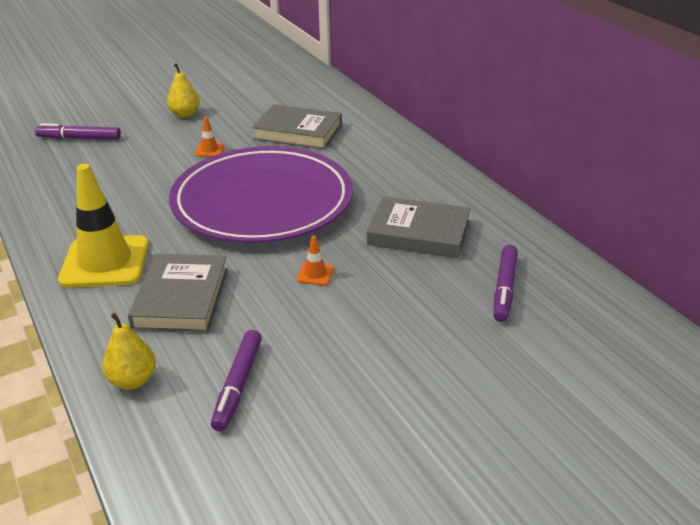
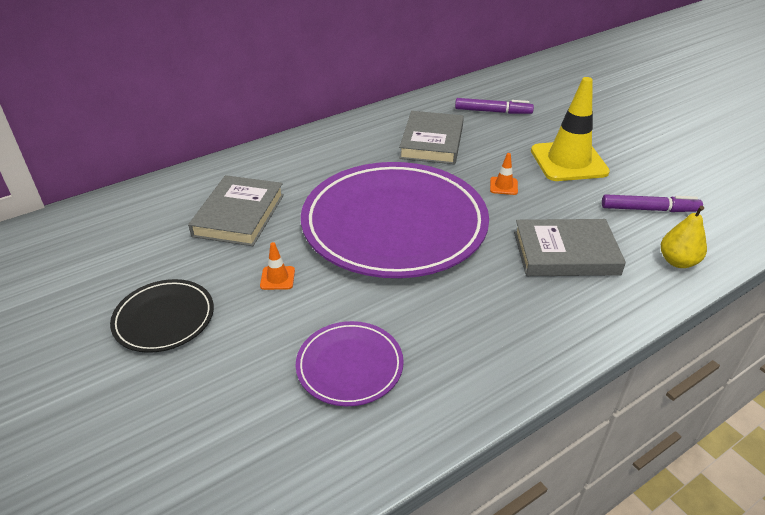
camera: 95 degrees left, 5 degrees up
purple marker [35,123,121,140] -> none
yellow traffic cone [58,164,149,288] -> yellow traffic cone moved to [531,77,610,181]
yellow pear [167,63,200,118] -> black plate [110,279,214,353]
none -> purple plate [296,321,404,406]

